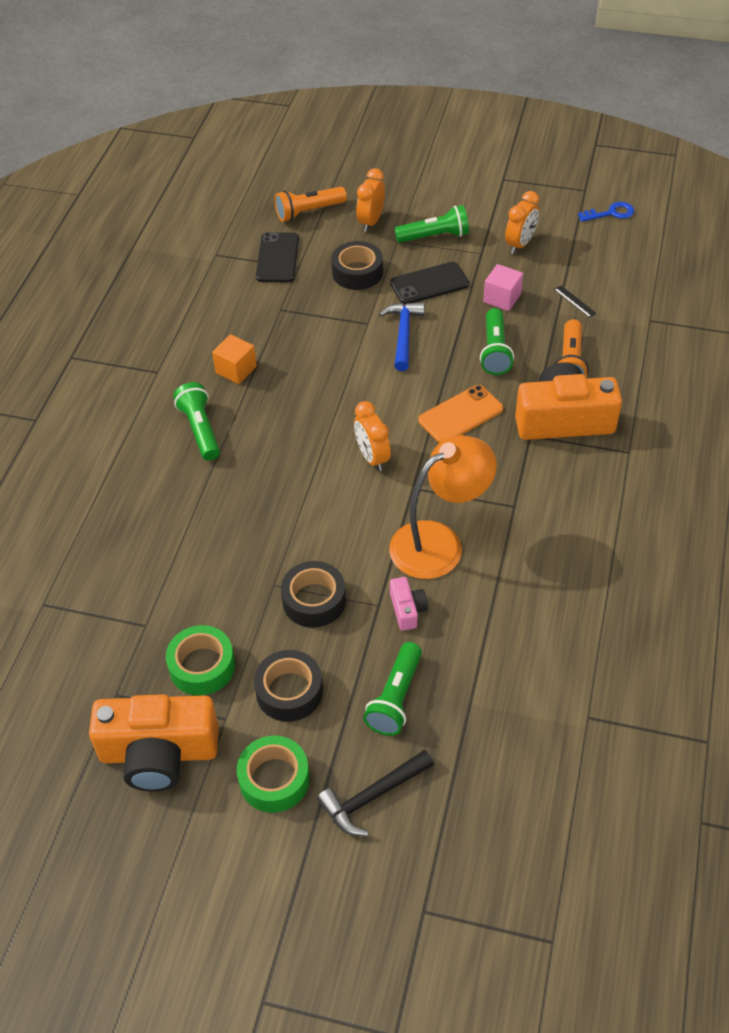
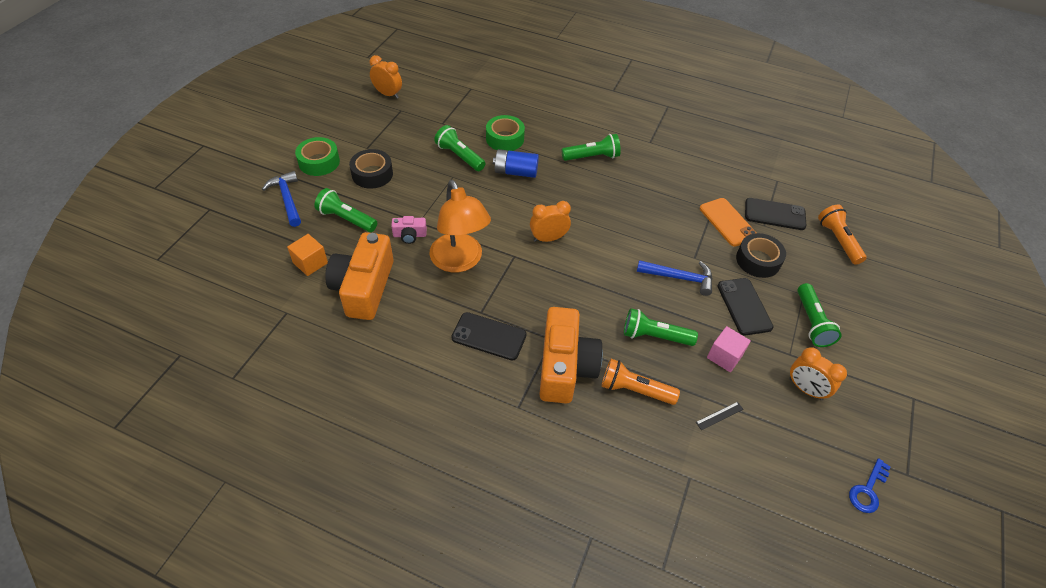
camera: 95 degrees right, 0 degrees up
orange camera [89,694,219,792] -> orange camera moved to [325,232,393,320]
green tape [166,625,235,696] -> green tape moved to [486,115,525,151]
orange cube [212,334,257,384] -> orange cube moved to [287,234,328,276]
black tape [281,561,346,628] -> none
black hammer [317,750,434,836] -> blue hammer [262,171,301,227]
orange clock [356,168,385,232] -> orange clock moved to [370,55,402,99]
orange phone [418,385,503,443] -> orange phone moved to [700,198,757,246]
blue key [578,202,634,222] -> blue key turned 45 degrees clockwise [849,458,891,513]
none -> green flashlight [434,125,486,171]
none -> black phone [451,312,527,361]
none -> blue battery [493,149,539,178]

